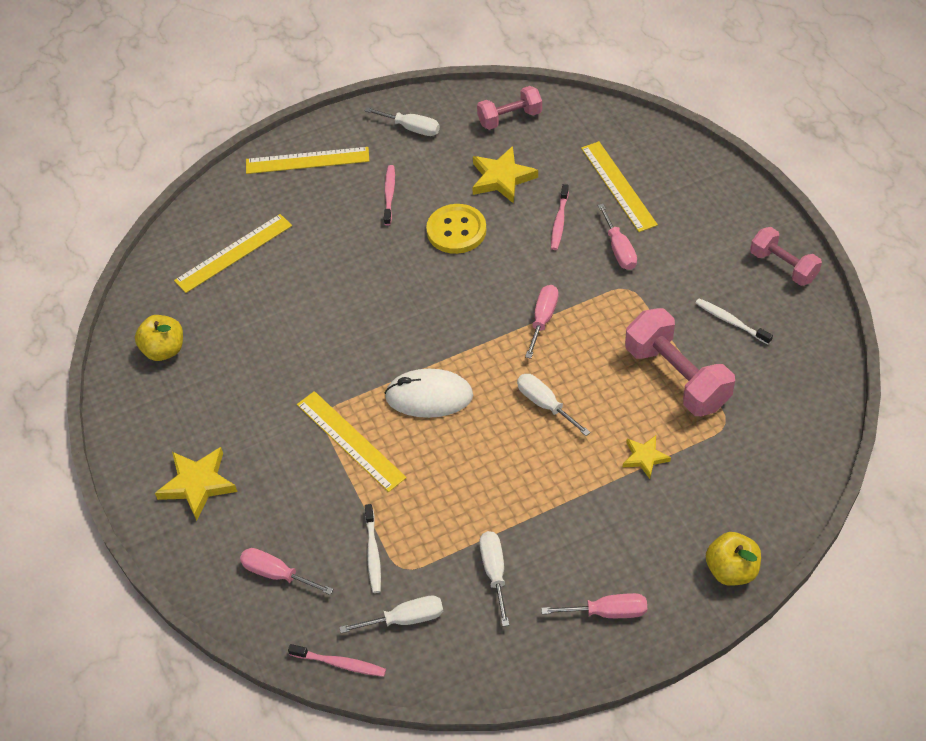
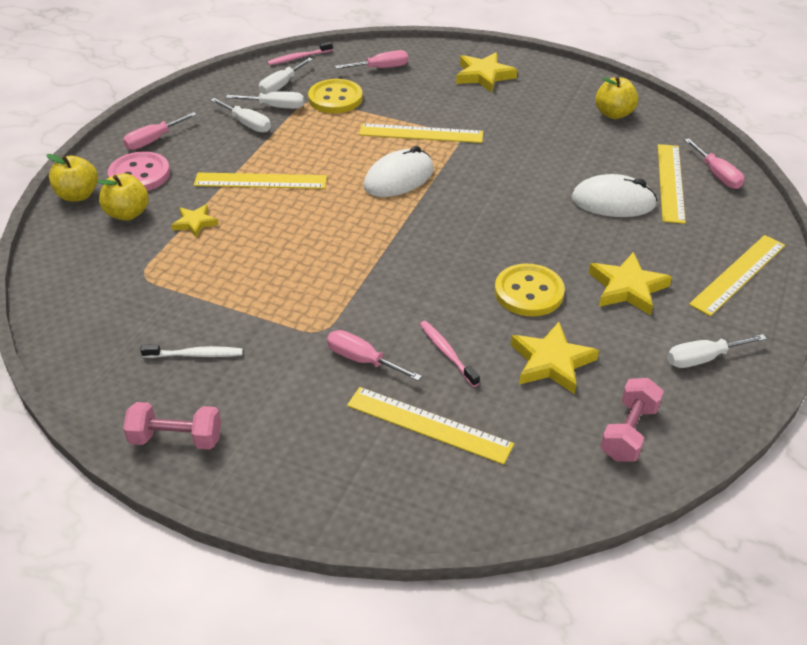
camera: 135 degrees right, 10 degrees down
white toothbrush [365,504,381,593] -> yellow button [308,79,363,113]
pink toothbrush [384,165,395,226] -> yellow star [589,252,672,316]
white screwdriver [517,374,591,436] -> white screwdriver moved to [226,91,304,109]
pink screwdriver [525,285,558,359] -> pink screwdriver moved to [685,138,744,189]
pink dumbbell [625,308,735,416] -> none
none -> yellow apple [98,173,149,221]
none -> pink button [108,152,170,191]
none -> yellow ruler [194,172,327,189]
none -> white mouse [571,174,657,217]

